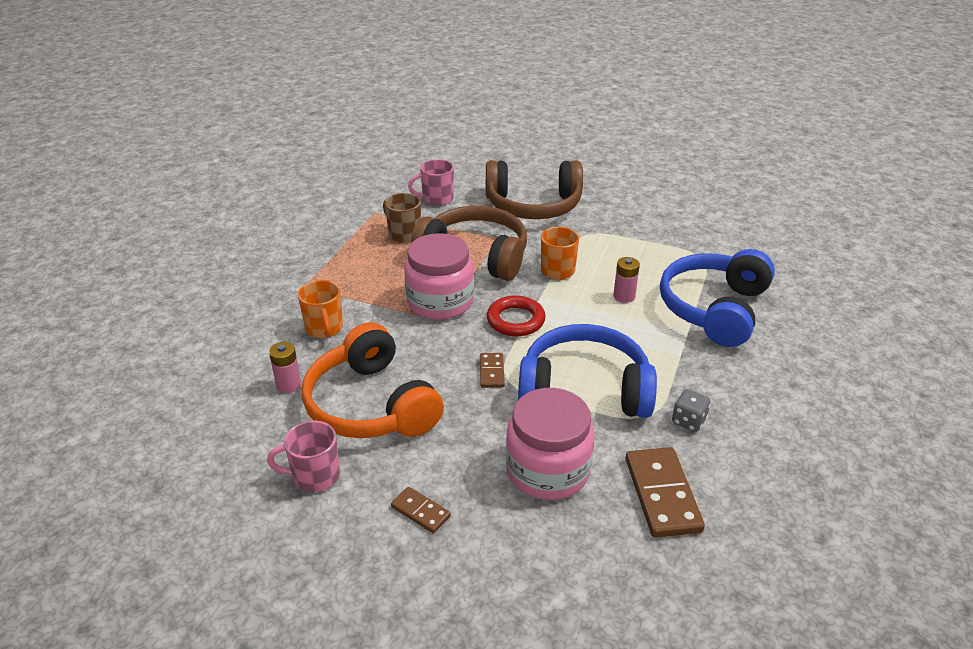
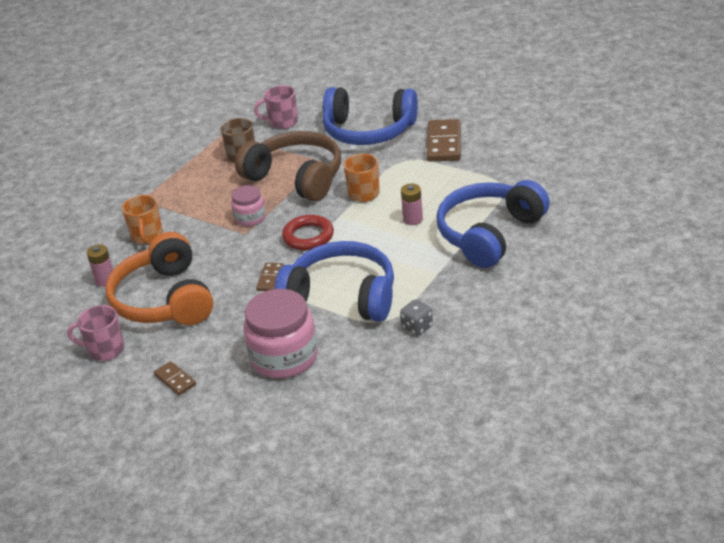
camera: 15 degrees right, 0 degrees up
pink jar [404,233,474,320] -> pink jar [231,185,266,226], size x0.55
brown headphones [486,160,583,219] -> blue headphones [323,87,418,145]
brown domino [626,447,705,538] -> brown domino moved to [427,119,461,162]

